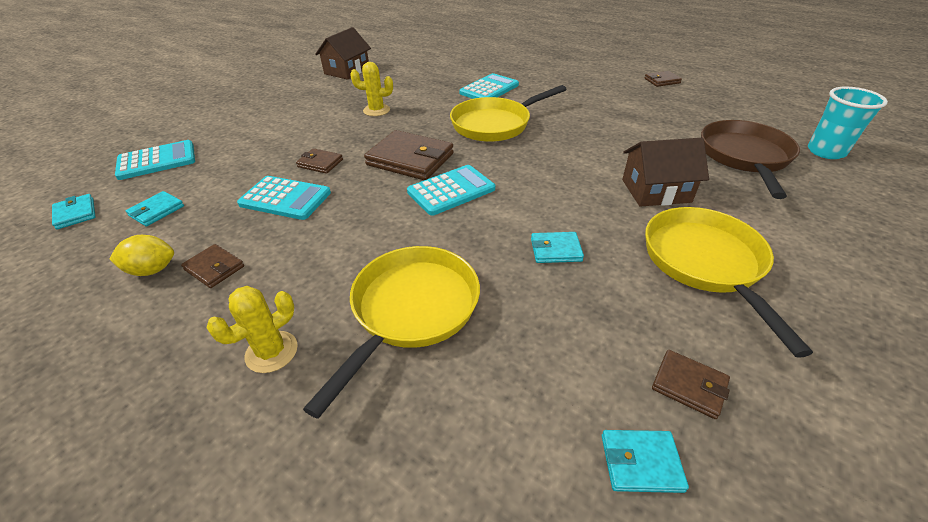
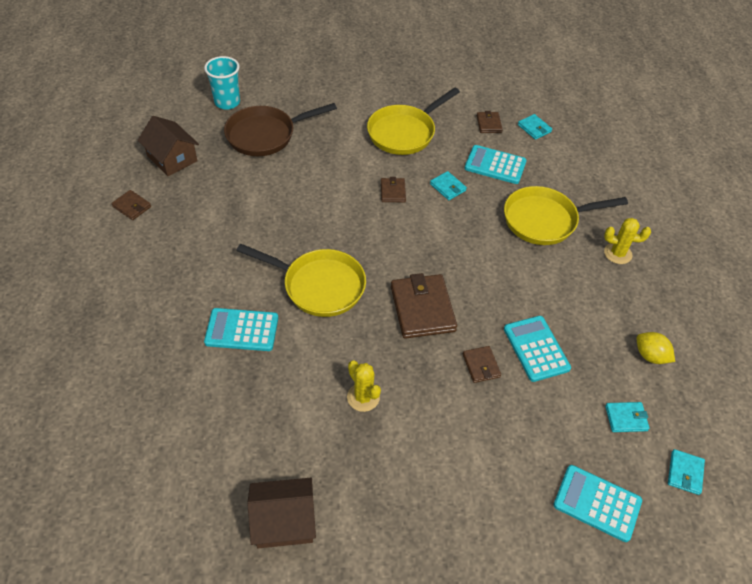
camera: 130 degrees left, 10 degrees up
brown wallet [181,244,244,288] -> brown wallet moved to [381,177,406,202]
turquoise calculator [407,165,495,216] -> turquoise calculator moved to [464,145,527,184]
brown house [622,138,709,207] -> brown house moved to [138,116,199,176]

